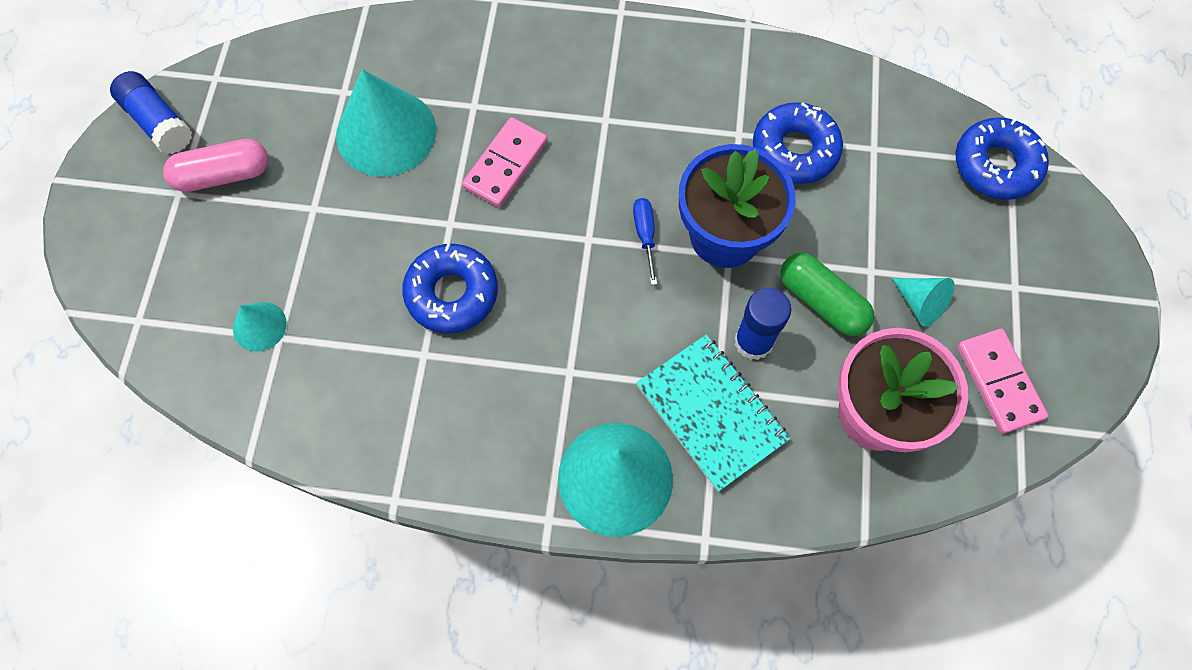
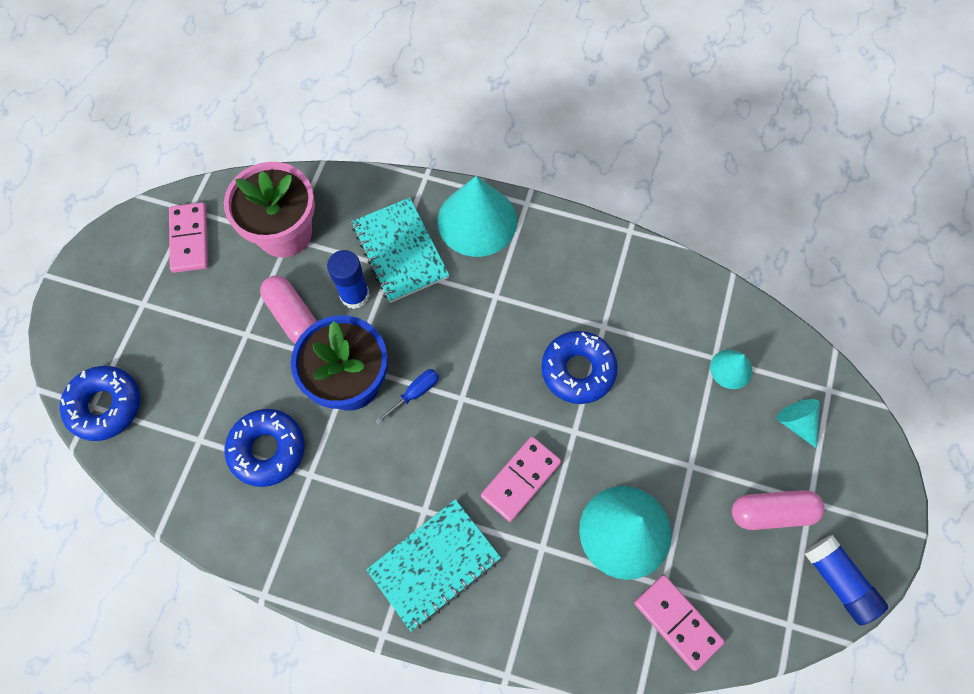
camera: 170 degrees left, 0 degrees up
blue screwdriver [633,198,657,285] -> blue screwdriver turned 135 degrees counterclockwise [375,369,439,425]
green capsule [780,253,875,336] -> pink capsule [260,276,317,344]
turquoise cone [892,278,955,327] -> turquoise cone moved to [776,399,820,449]
none -> turquoise notebook [366,499,501,632]
none -> pink domino [634,575,724,671]

